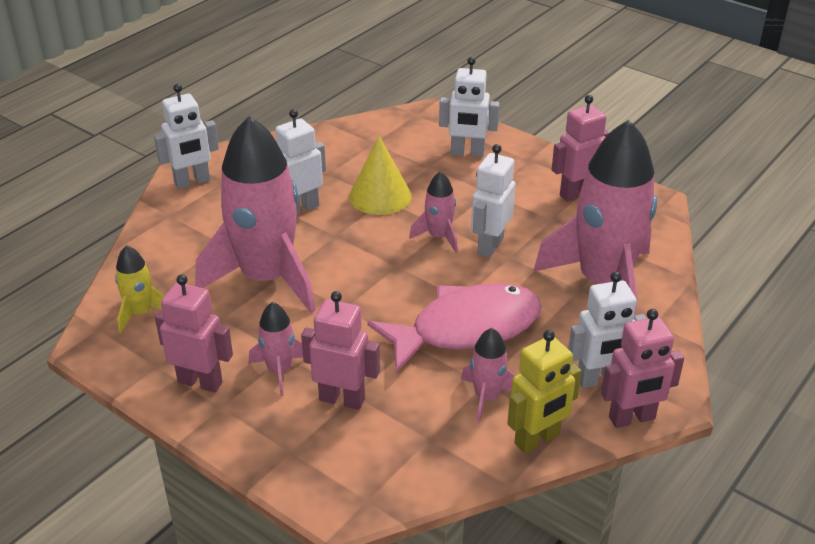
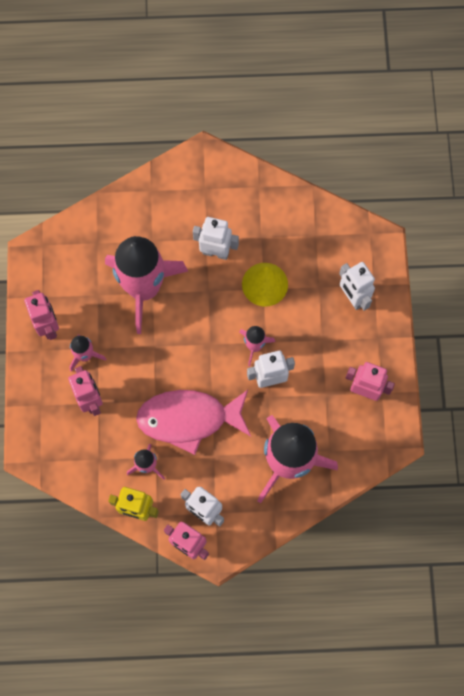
camera: 50 degrees right, 35 degrees up
yellow rocket [115,245,165,333] -> none
white robot [154,84,219,189] -> none
pink fish [367,283,542,373] -> pink fish turned 150 degrees clockwise [136,390,251,455]

